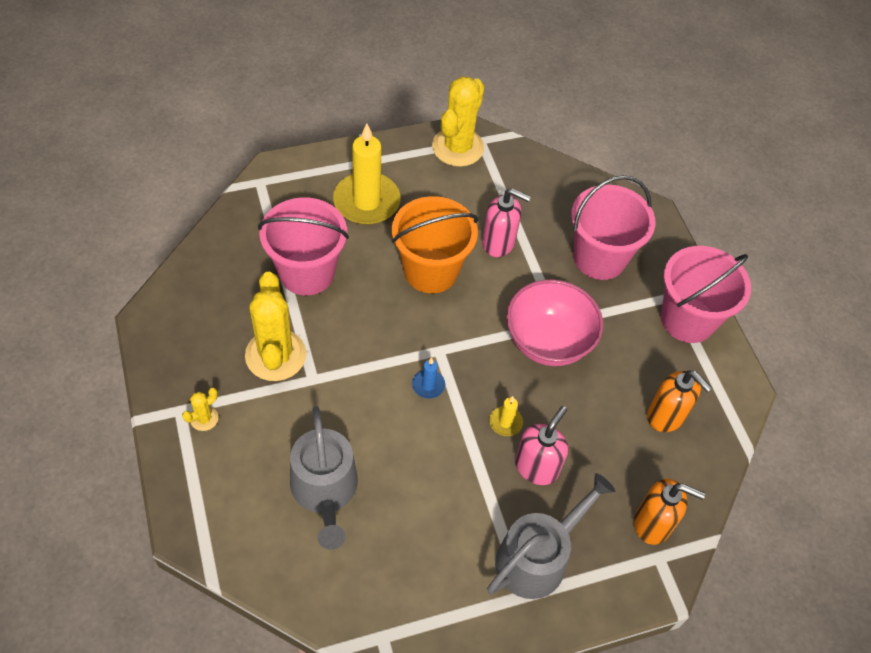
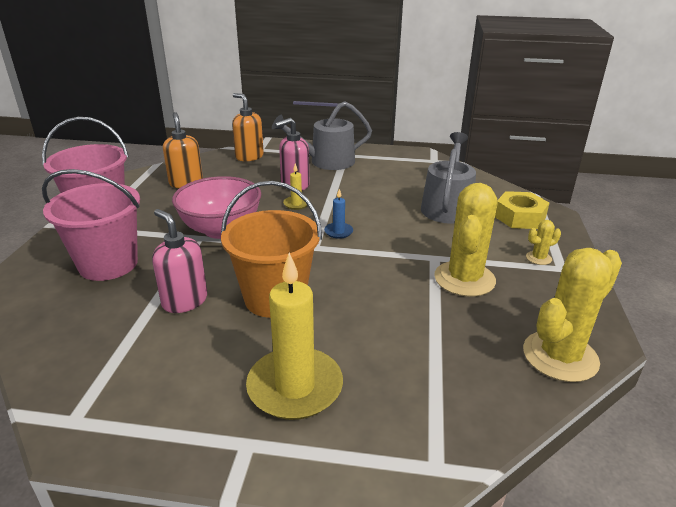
camera: 150 degrees left, 25 degrees down
pink bucket [258,197,349,295] -> none
yellow cactus [432,76,484,167] -> yellow cactus moved to [523,248,622,382]
none -> yellow nut [495,191,549,229]

